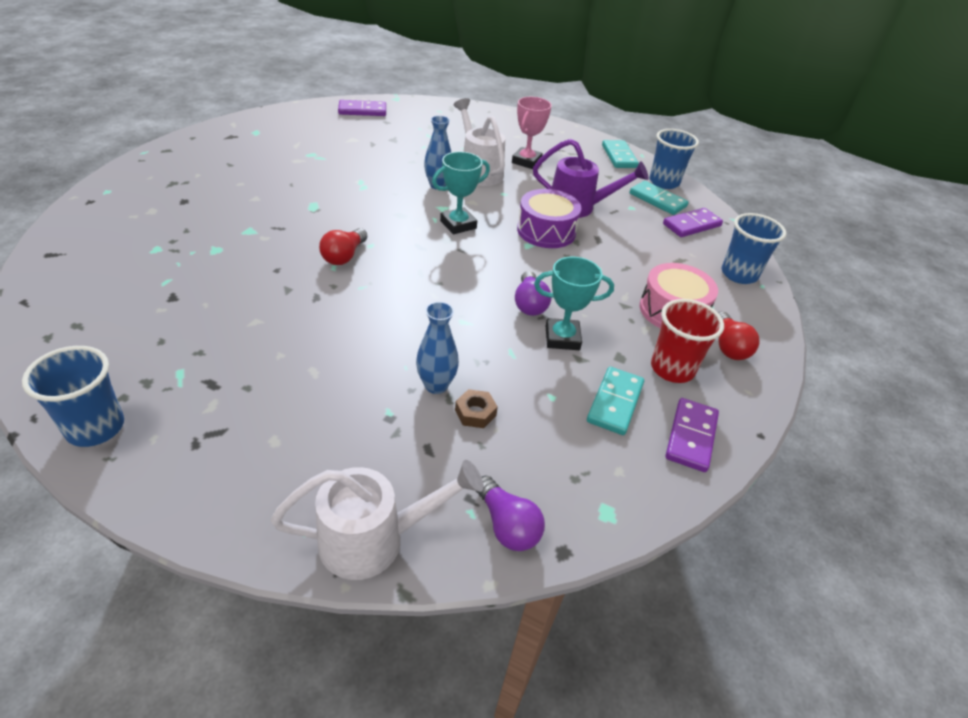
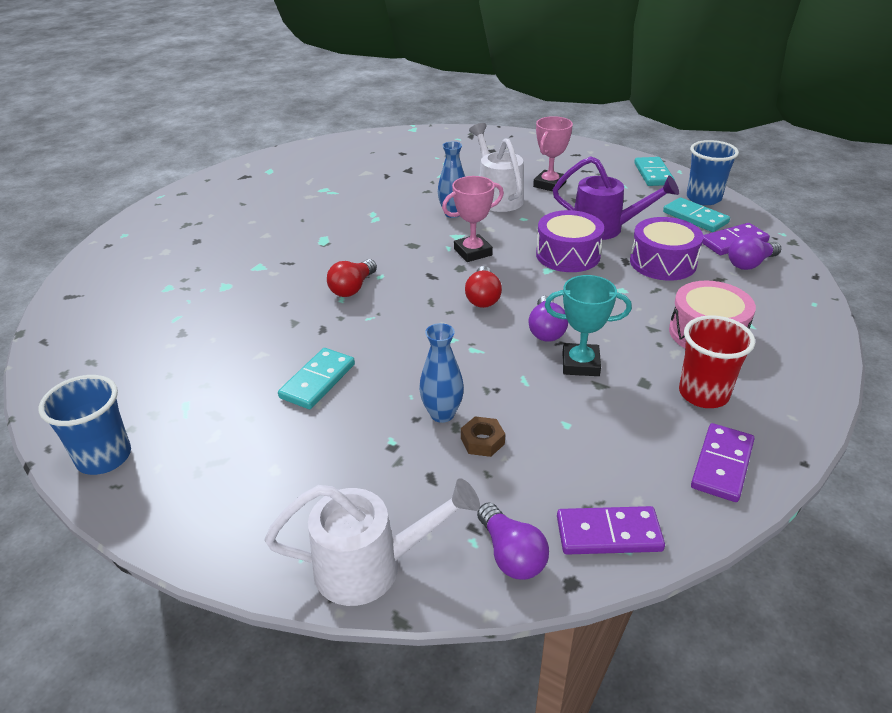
camera: 10 degrees right, 5 degrees down
purple domino [338,100,386,116] -> purple domino moved to [557,506,665,555]
turquoise trophy [432,152,490,234] -> pink trophy [442,176,504,262]
turquoise domino [587,367,644,435] -> turquoise domino moved to [278,348,355,409]
red light bulb [718,311,760,360] -> red light bulb moved to [465,266,502,308]
blue cup [721,213,787,284] -> none
none -> purple drum [630,217,704,281]
none -> purple light bulb [728,235,781,270]

